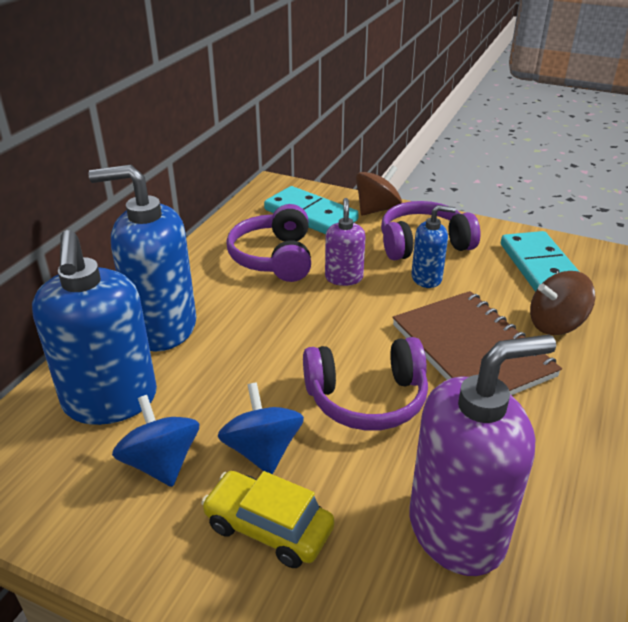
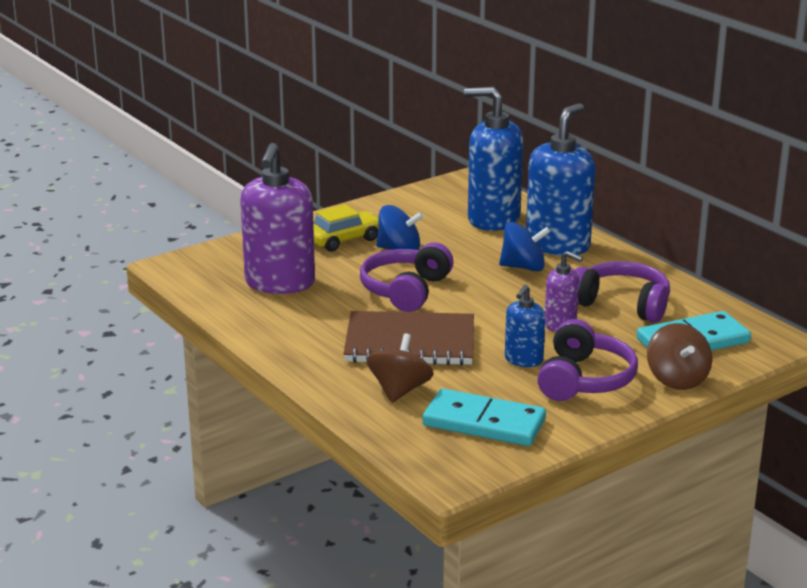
camera: 120 degrees right, 10 degrees down
blue spinning top [112,395,199,487] -> blue spinning top moved to [499,222,551,271]

